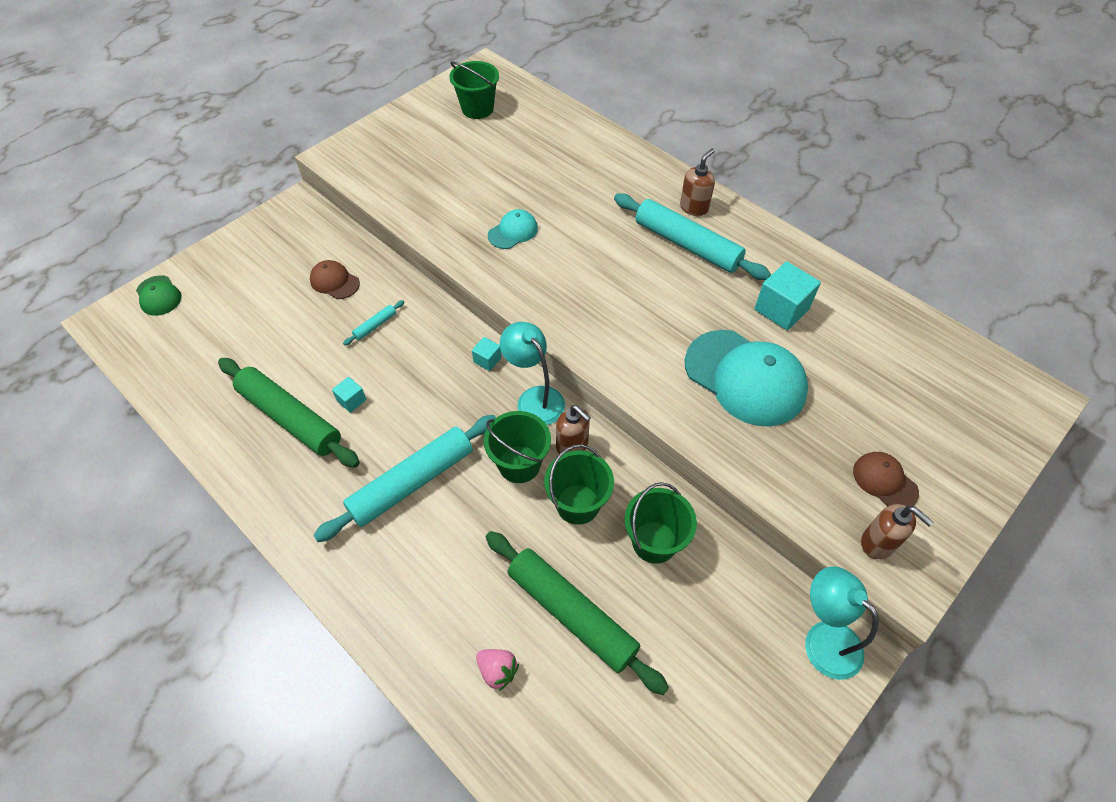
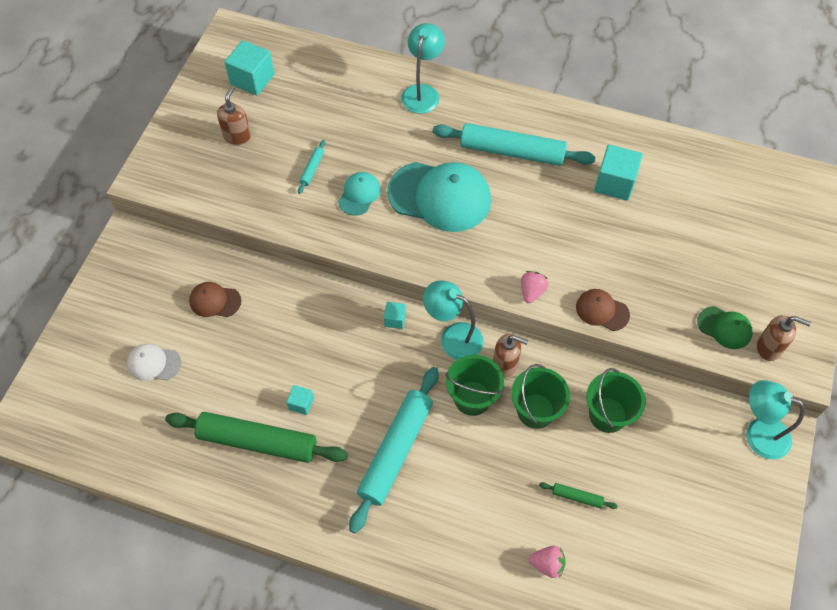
camera: 25 degrees left, 5 degrees up
green cap [136,275,182,316] -> green cap moved to [698,306,753,349]
turquoise rolling pin [343,300,404,345] -> turquoise rolling pin moved to [298,140,326,194]
green bucket [449,61,499,119] -> turquoise cube [225,40,275,96]
green rolling pin [486,531,669,695] -> green rolling pin [539,482,618,509], size x0.41
brown soap dispenser [680,148,715,216] -> brown soap dispenser moved to [217,86,251,145]
turquoise cap [685,330,808,426] -> turquoise cap moved to [387,162,491,232]
brown cap [853,452,919,506] -> brown cap moved to [576,289,630,331]
none -> white cap [127,344,181,381]
none -> turquoise lamp [401,23,445,114]
none -> pink strawberry [521,271,548,303]

